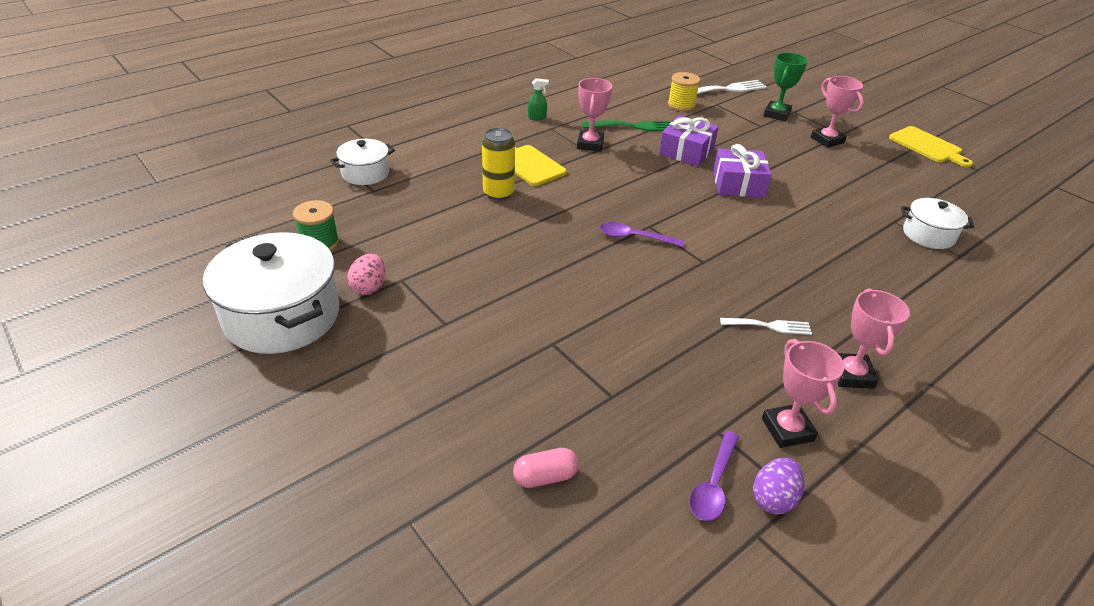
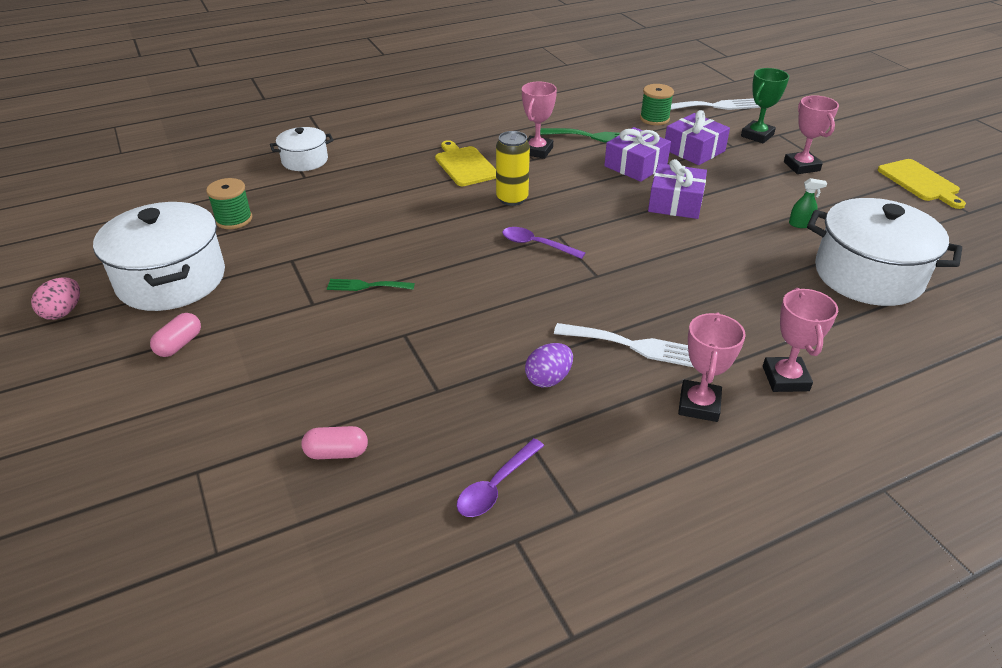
camera: 15 degrees right, 0 degrees up
pink egg [347,254,386,295] -> pink egg moved to [31,277,80,320]
yellow can [482,128,515,200] -> yellow can moved to [496,131,530,206]
green spray bottle [528,78,549,120] -> green spray bottle moved to [789,178,827,228]
yellow spool [668,72,700,111] -> green spool [640,84,674,125]
white fork [720,318,812,335] -> white fork [554,323,693,367], size x1.56
purple egg [753,458,804,514] -> purple egg moved to [525,343,573,387]
pink trophy [762,339,844,448] -> pink trophy moved to [763,288,838,392]
white pot [901,198,974,249] -> white pot [807,198,962,306], size x1.85
none -> pink capsule [150,313,201,357]
none -> green fork [327,279,415,291]
none -> purple gift [665,110,730,165]

